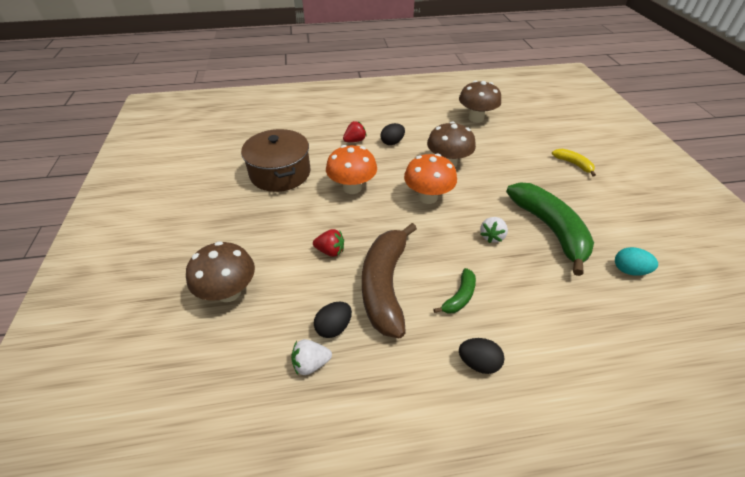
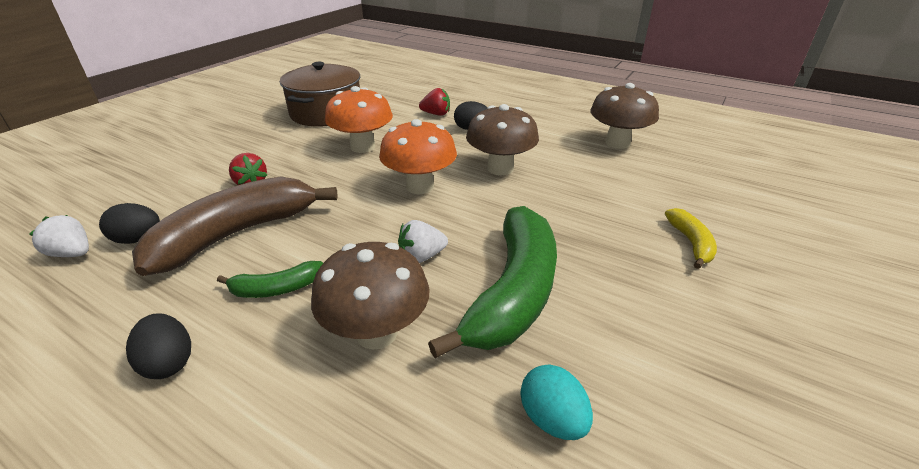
camera: 40 degrees right, 10 degrees down
brown mushroom [186,241,255,302] -> brown mushroom moved to [311,242,430,350]

